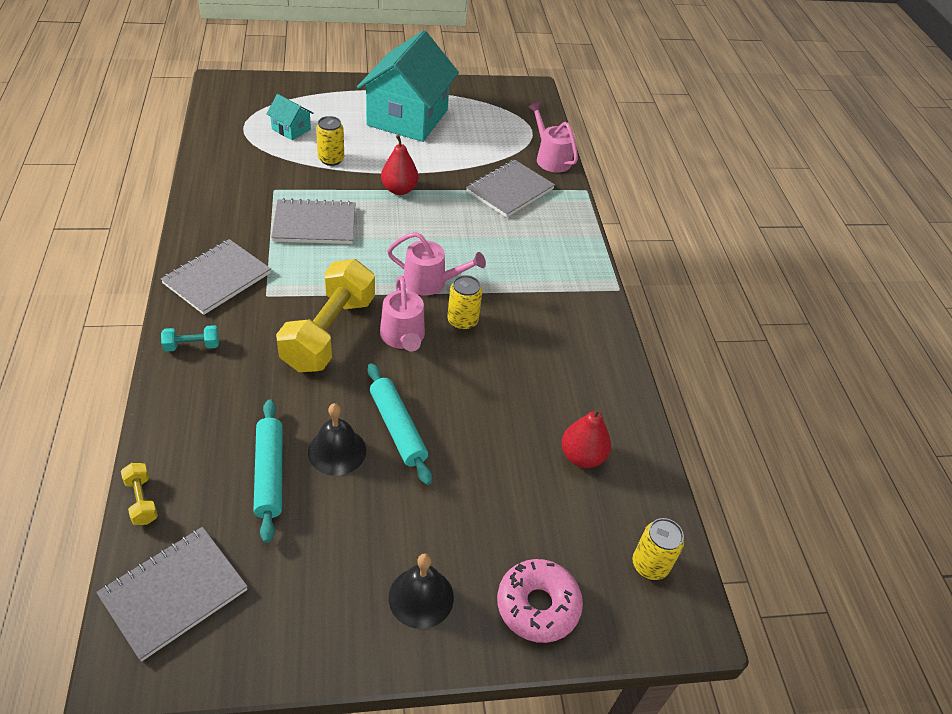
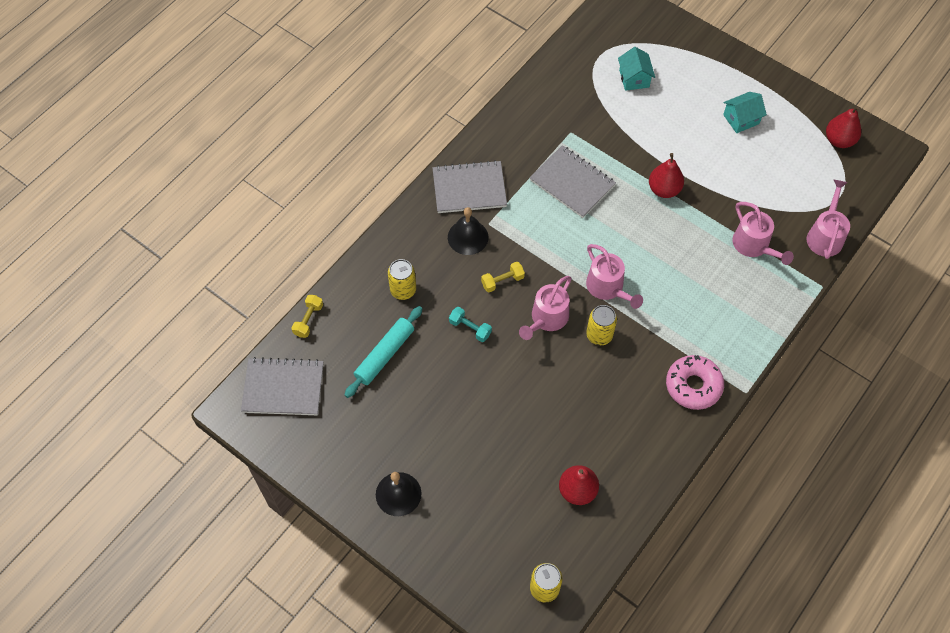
camera: 50 degrees right, 15 degrees up
turquoise dumbbell [161,325,219,352] -> turquoise dumbbell moved to [449,307,492,342]
yellow dumbbell [276,259,375,372] -> yellow dumbbell [481,262,525,292], size x0.41
black bell [308,403,366,476] -> black bell moved to [448,207,488,255]
yellow can [316,116,344,166] -> yellow can moved to [388,259,416,300]
turquoise house [357,30,459,142] -> turquoise house [723,92,767,133], size x0.42
turquoise rolling pin [367,363,432,485] -> none
grey notebook [466,160,555,218] -> pink watering can [732,202,794,265]
pink donut [497,559,583,643] -> pink donut moved to [666,355,724,410]
none -> red pear [826,106,861,148]

